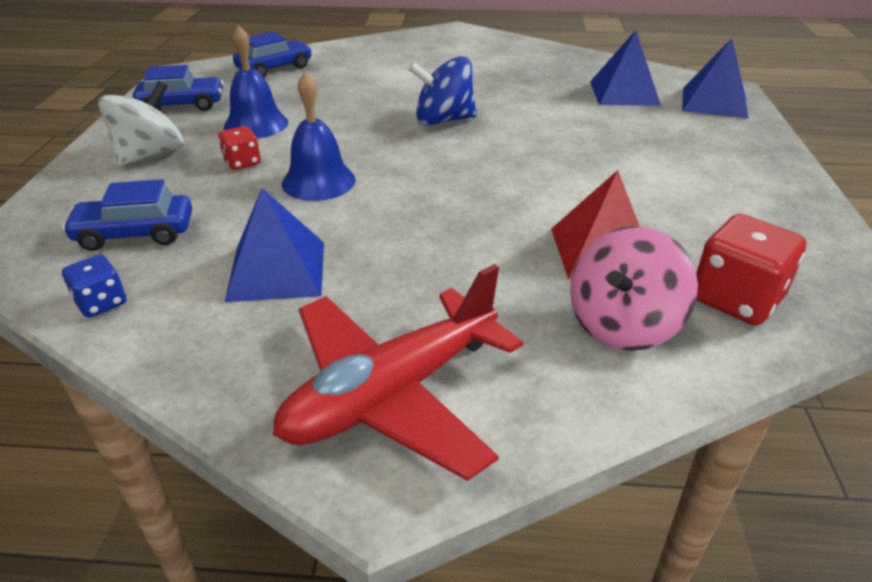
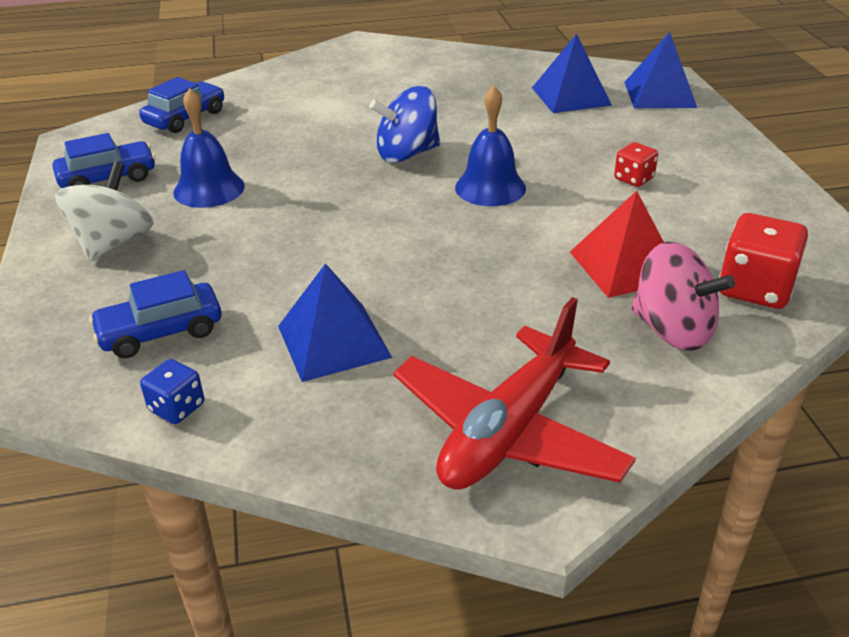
camera: 15 degrees left, 0 degrees up
red dice [218,126,261,170] -> red dice moved to [614,142,658,187]
blue bell [282,72,356,201] -> blue bell moved to [455,86,526,206]
pink spinning top [570,226,698,351] -> pink spinning top turned 75 degrees counterclockwise [631,242,735,351]

